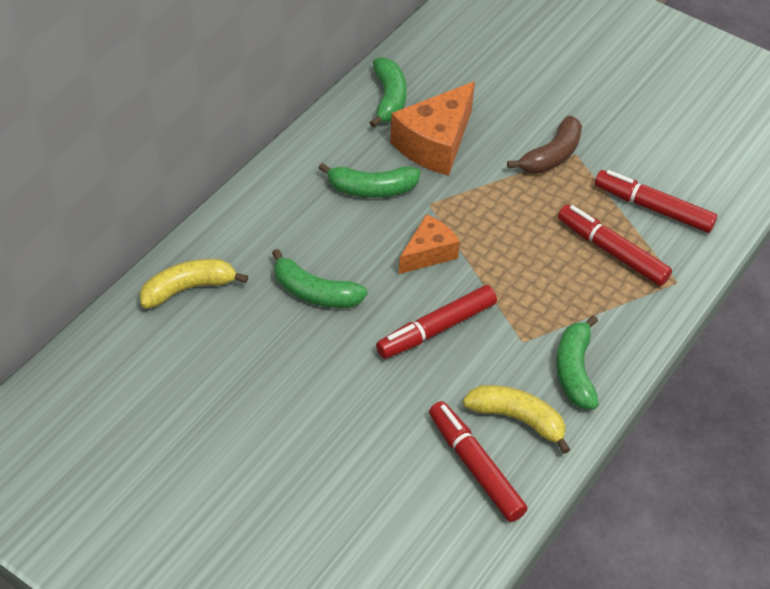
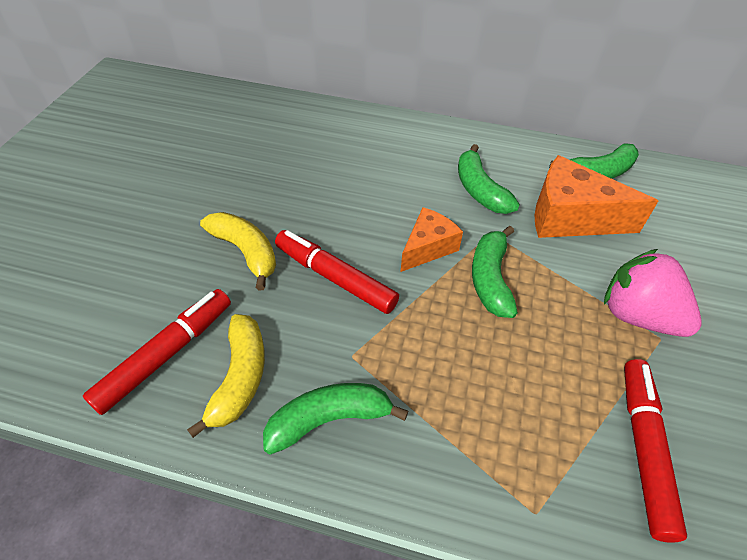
camera: 70 degrees right, 0 degrees up
yellow banana [140,259,248,308] -> yellow banana moved to [200,212,276,290]
green banana [272,249,368,308] -> green banana moved to [472,226,518,318]
orange cheese [399,214,460,274] -> orange cheese turned 75 degrees counterclockwise [401,207,463,272]
brown banana [507,116,582,174] -> pink strawberry [604,249,702,337]
red marker [558,204,672,286] -> none

